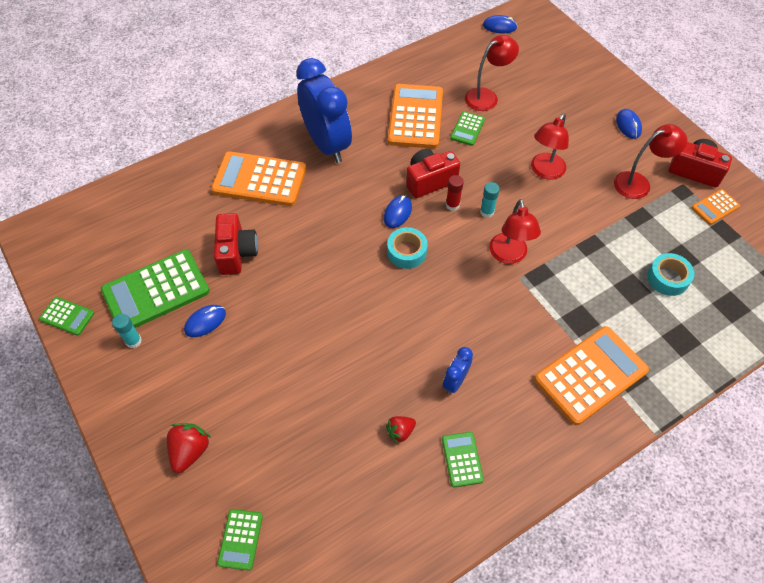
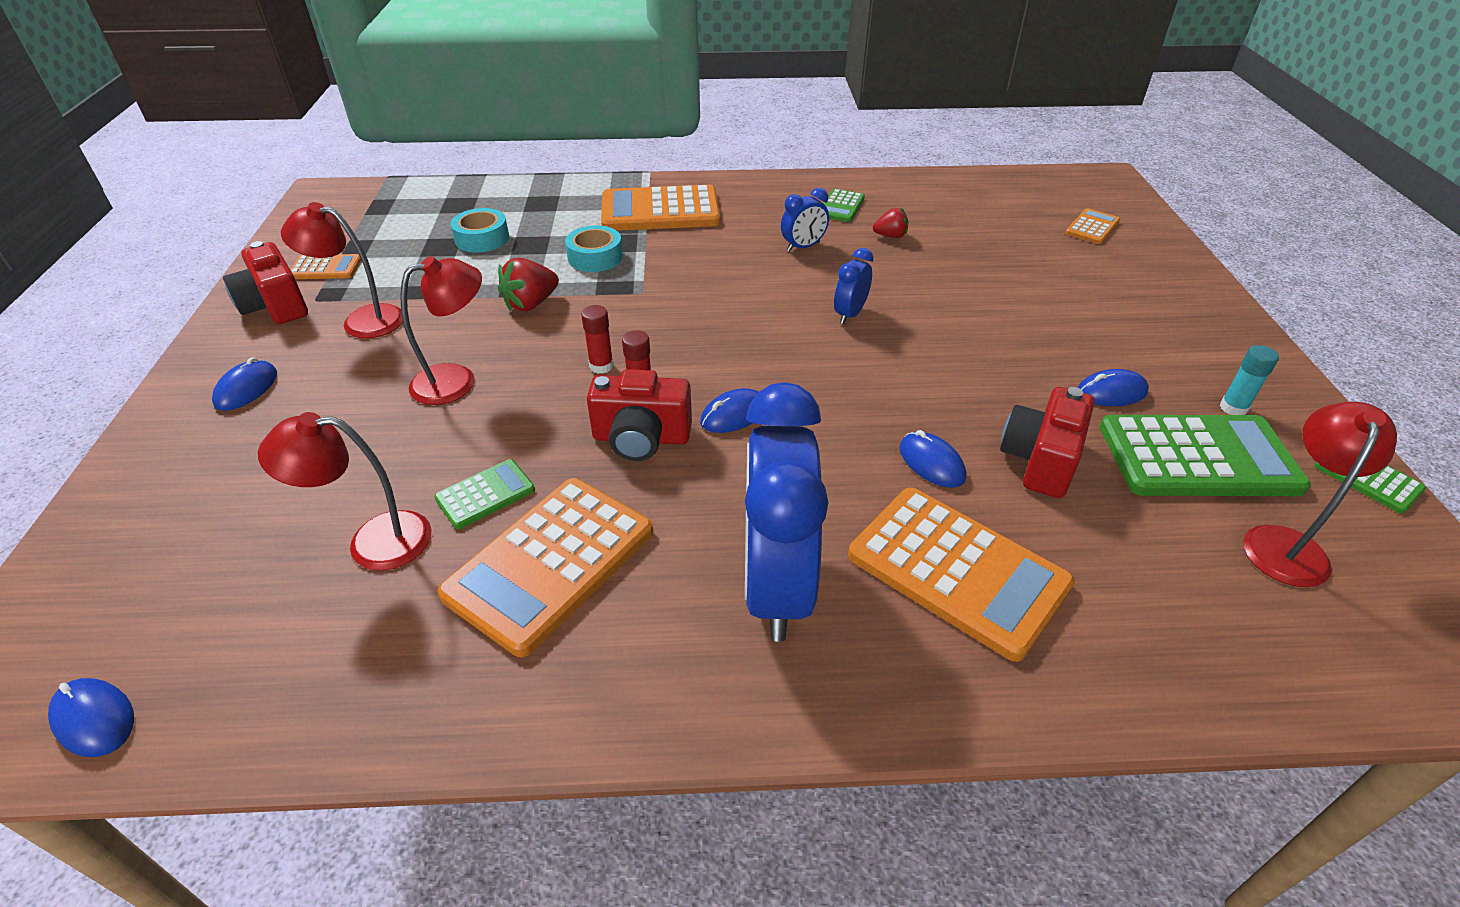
camera: 150 degrees left, 15 degrees down
red strawberry [167,423,210,473] -> red strawberry moved to [498,258,559,311]
green calculator [217,509,263,571] -> orange calculator [1066,208,1120,244]
turquoise tape [387,227,428,269] -> turquoise tape moved to [565,225,623,272]
turquoise glue stick [480,182,500,218] -> red glue stick [581,305,614,374]
red lamp [489,199,541,264] -> red lamp moved to [1243,402,1397,587]
none -> blue clock [834,248,873,324]
none -> blue mouse [899,430,966,488]

